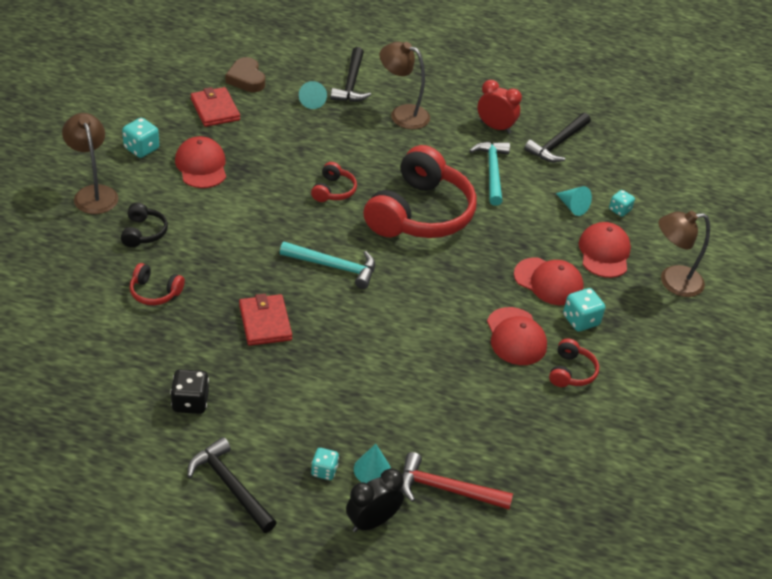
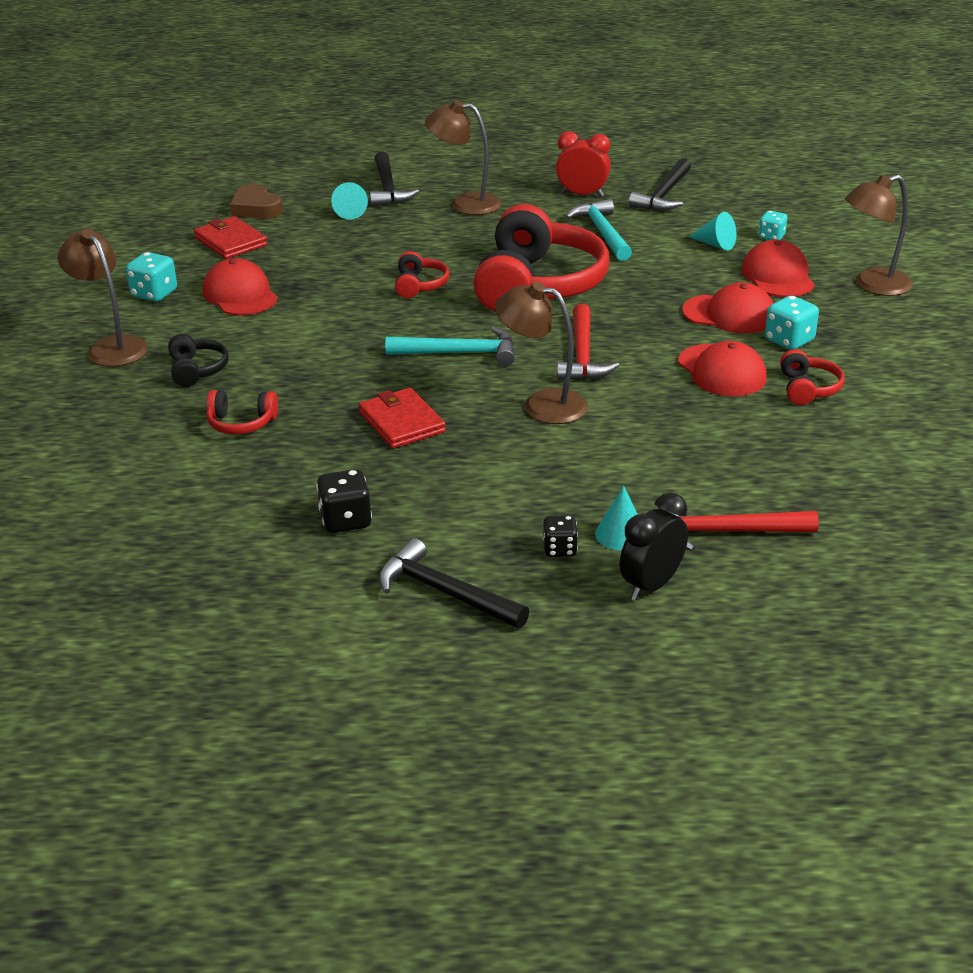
camera: 10 degrees left, 10 degrees down
turquoise dice [311,448,339,480] -> black dice [543,515,578,557]
none -> brown lamp [495,282,588,424]
none -> red hammer [557,304,619,381]

